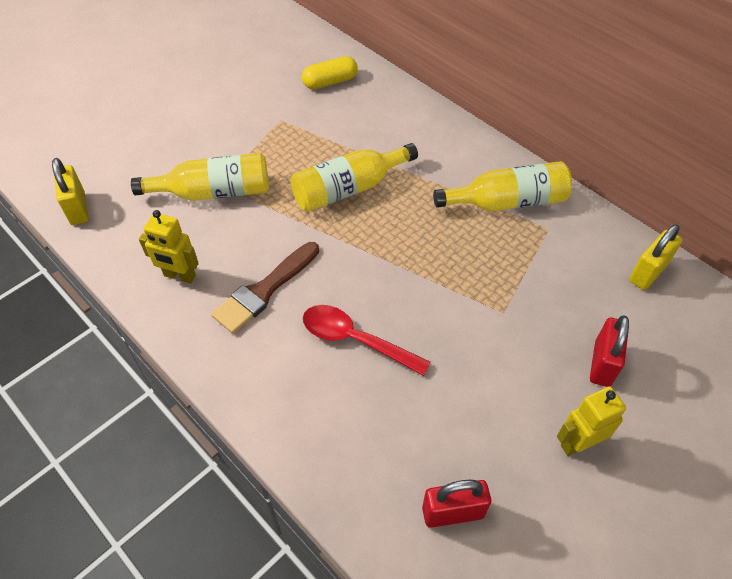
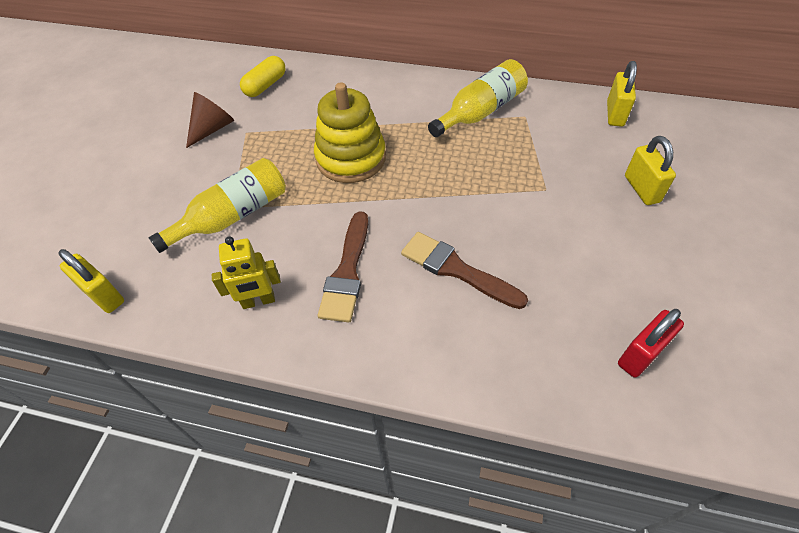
camera: 30 degrees left, 0 degrees up
yellow bottle [290,143,418,212] -> yellow stacking toy [314,82,386,183]
red spoon [303,305,431,376] -> brown brush [401,232,528,309]
yellow robot [557,386,626,456] -> none
red padlock [590,316,629,387] -> yellow padlock [625,136,676,205]
none -> brown cone [186,92,234,148]

